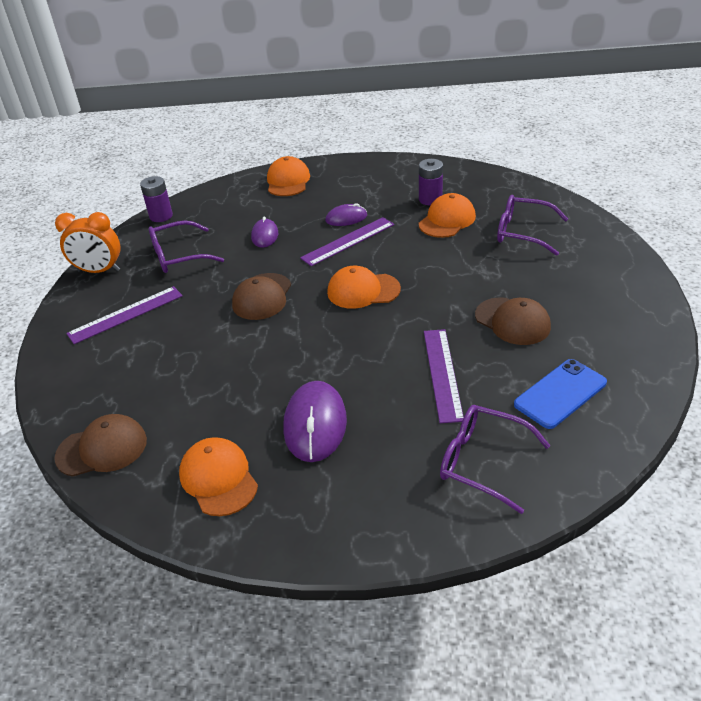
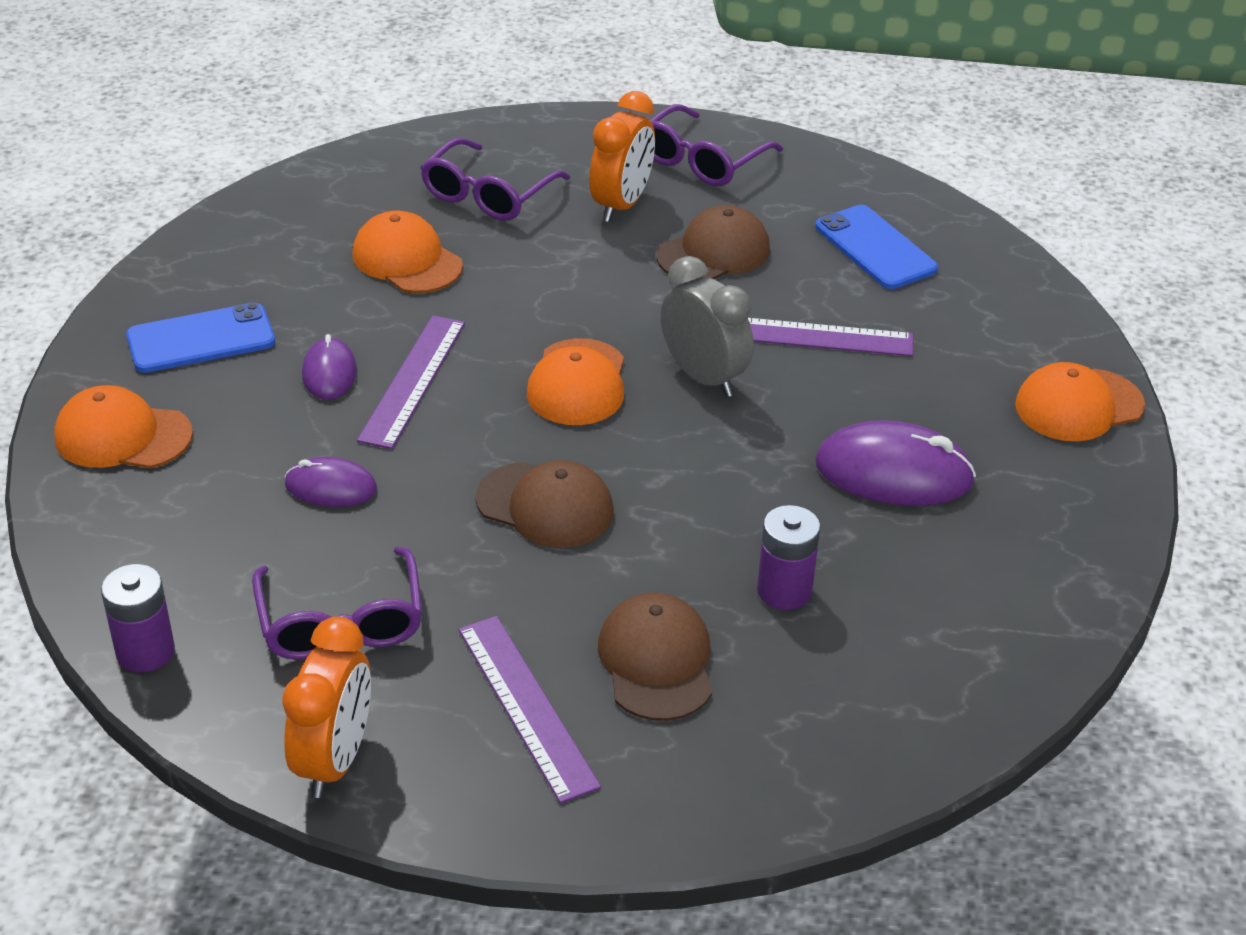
camera: 85 degrees left, 0 degrees up
brown cap [54,414,147,477] -> brown cap moved to [598,593,712,721]
orange cap [179,437,258,516] -> orange cap moved to [1015,362,1145,441]
purple ruler [300,217,394,266] -> purple ruler turned 45 degrees clockwise [357,315,465,449]
purple battery [419,159,443,206] -> purple battery moved to [757,505,820,610]
purple glasses [440,405,551,514] -> purple glasses moved to [650,104,783,186]
none -> blue phone [126,302,275,373]
none -> orange clock [589,91,655,222]
none -> grey clock [661,256,754,397]

